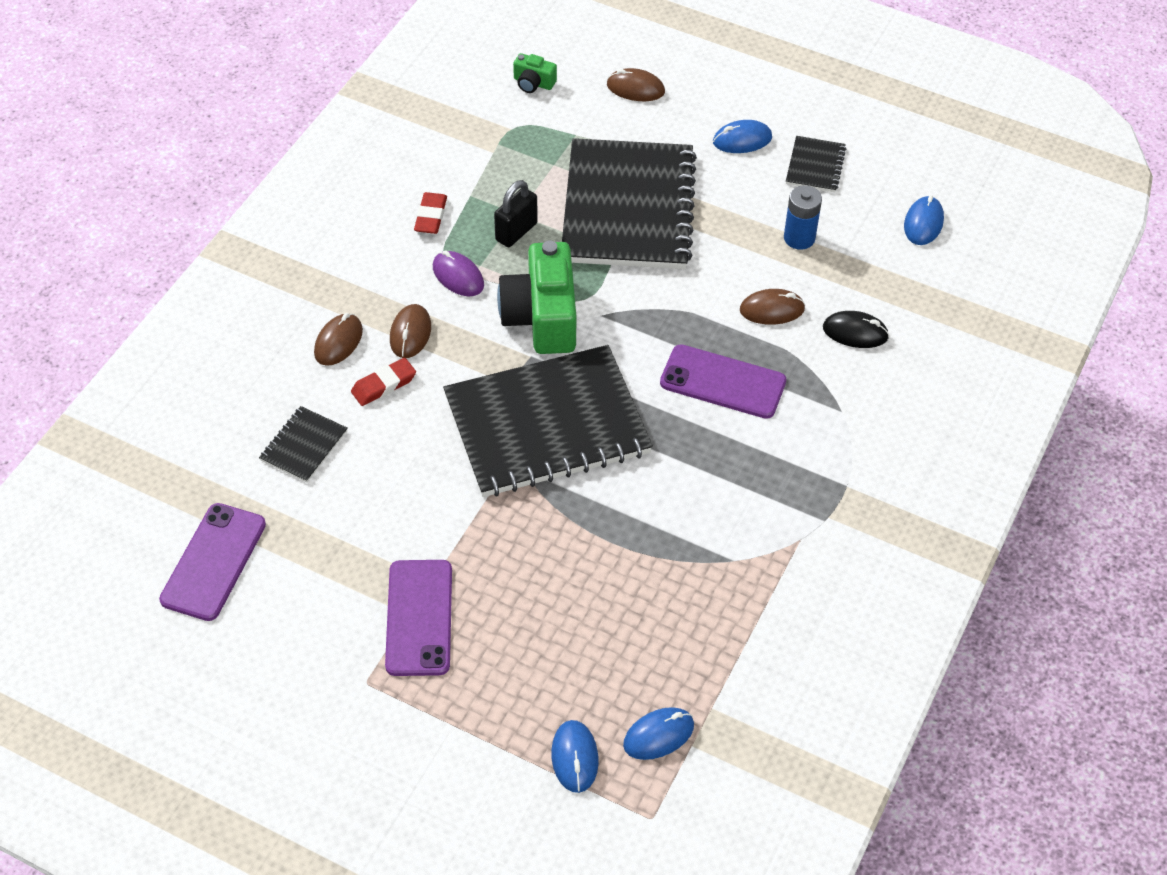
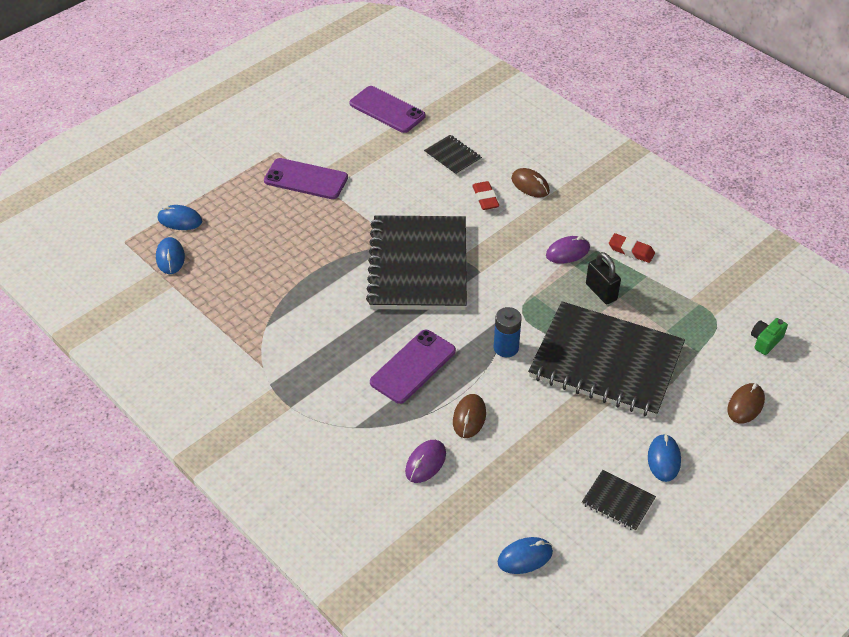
camera: 110 degrees right, 5 degrees down
brown mouse [390,304,431,358] -> none
green camera [497,241,576,354] -> none
blue battery [784,185,822,250] -> blue battery moved to [493,307,522,357]
black mouse [823,311,889,348] -> purple mouse [405,440,446,483]
blue mouse [904,195,944,245] -> blue mouse turned 60 degrees counterclockwise [498,537,553,574]

